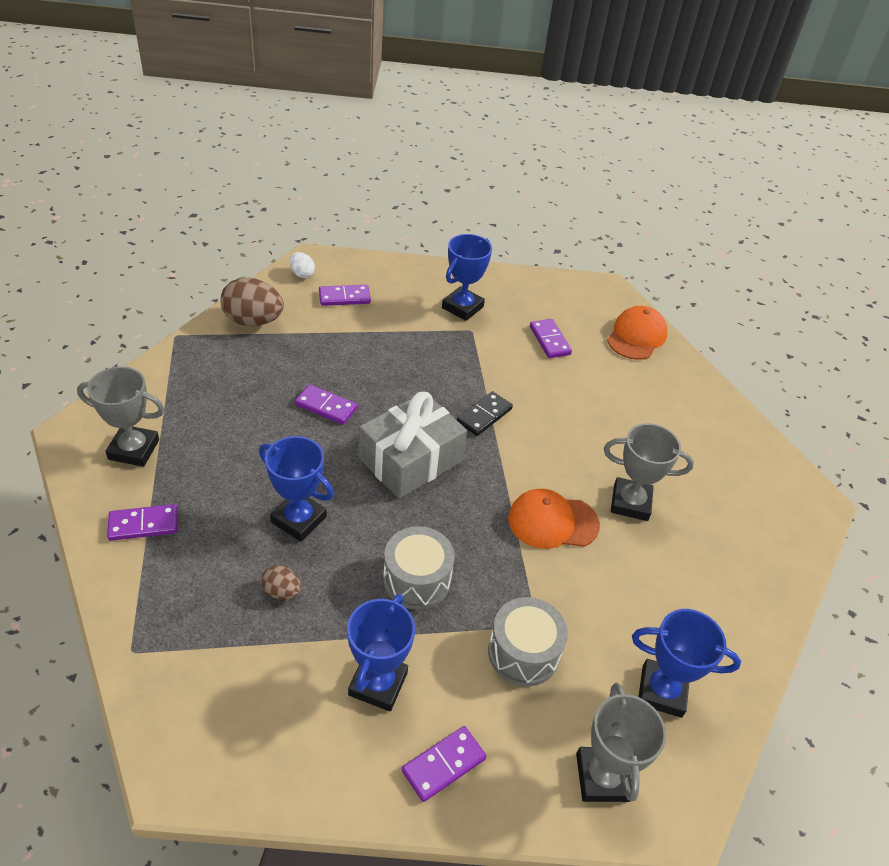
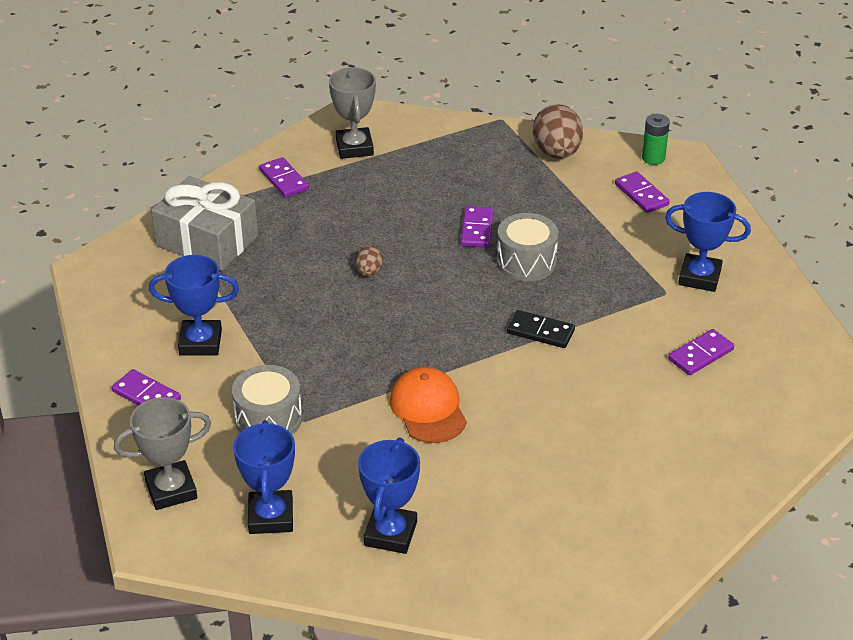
camera: 75 degrees right, 5 degrees down
blue trophy [259,436,334,542] -> blue trophy moved to [358,437,420,554]
brown egg [261,565,301,600] -> brown egg moved to [355,246,383,276]
white egg [290,252,315,278] -> green battery [642,114,670,165]
grey gift [359,392,467,499] -> grey gift moved to [151,176,258,271]
grey drum [383,526,455,610] -> grey drum moved to [497,213,558,281]
grey trophy [604,423,694,521] -> none
orange cap [607,306,668,360] -> none

